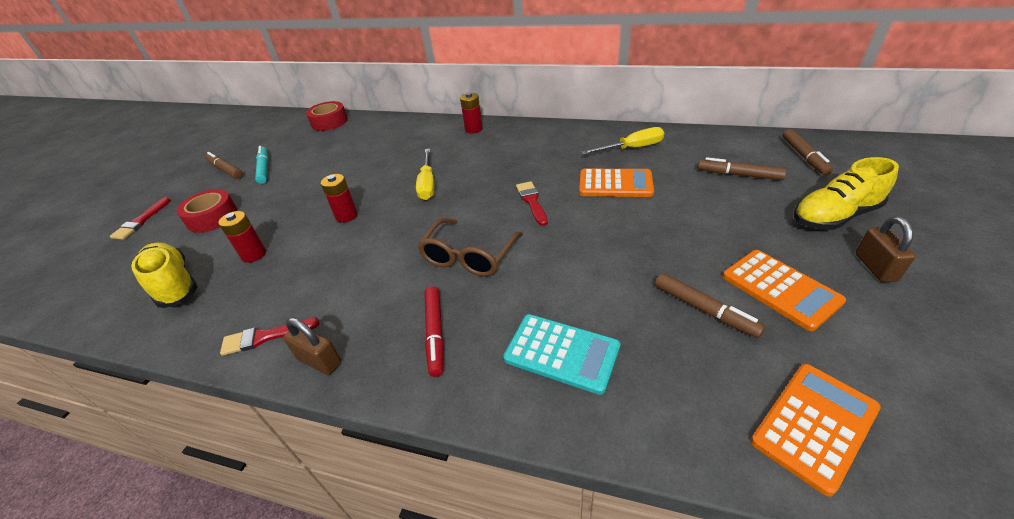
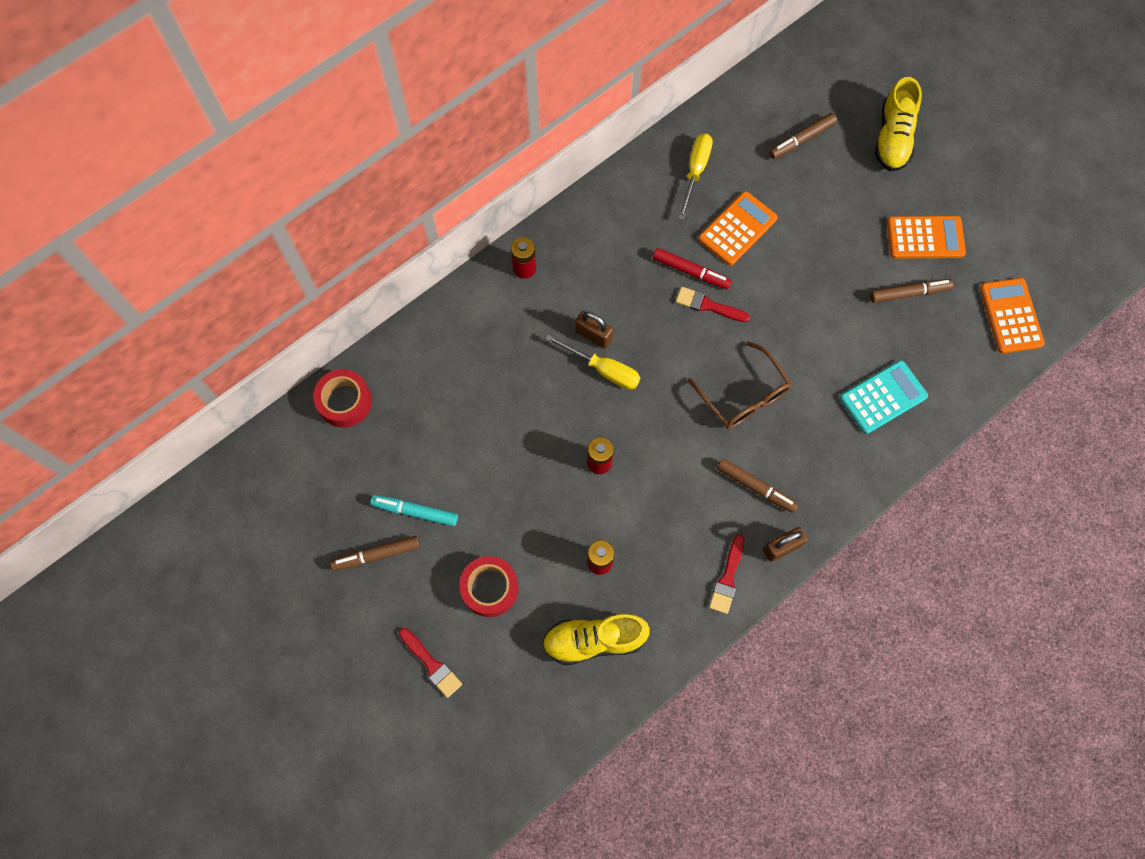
camera: 60 degrees left, 30 degrees up
red marker [424,286,444,377] -> red marker moved to [653,248,732,289]
brown marker [783,129,833,176] -> brown marker moved to [717,459,799,513]
brown padlock [855,216,916,282] -> brown padlock moved to [575,311,613,349]

